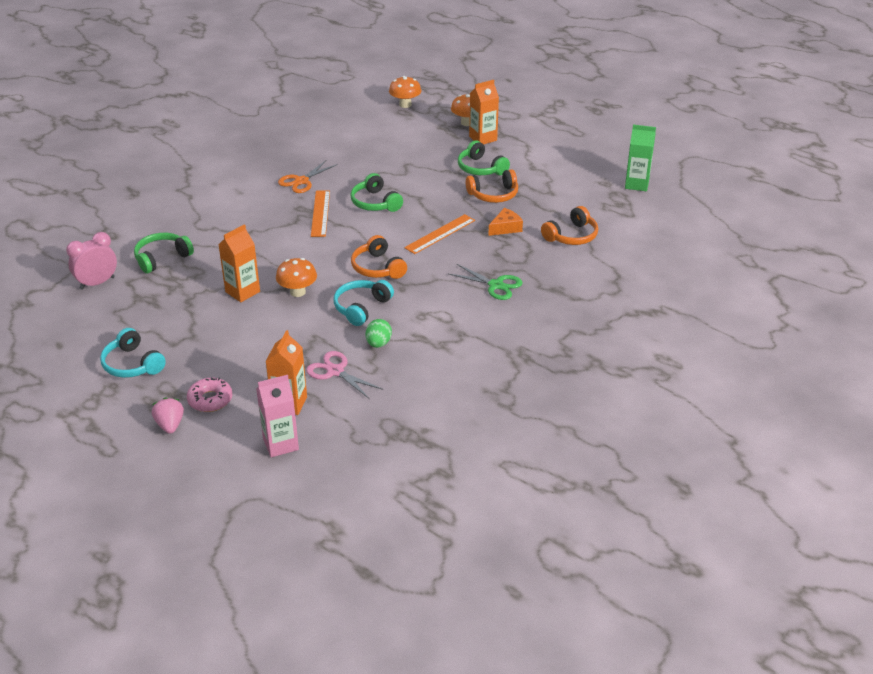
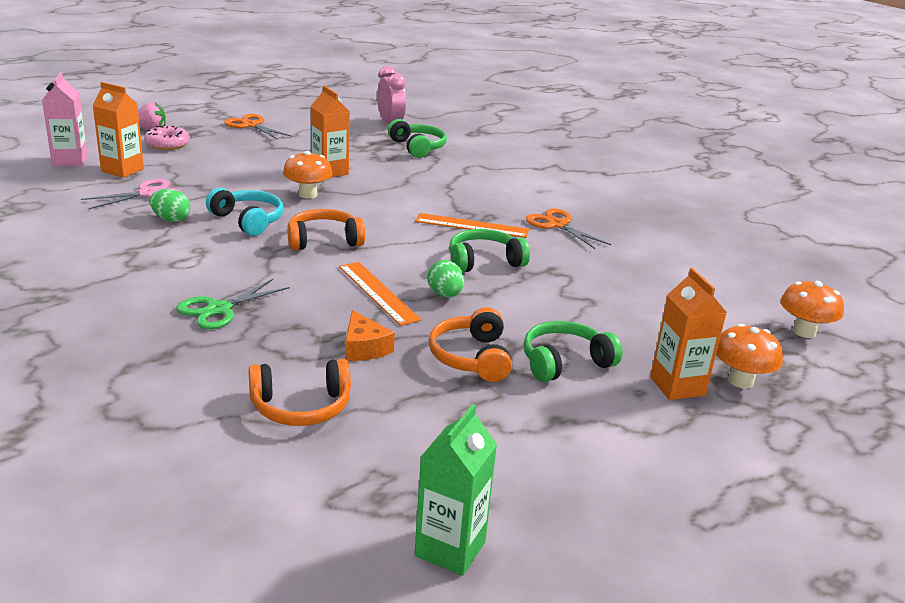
camera: 100 degrees right, 10 degrees down
turquoise headphones [100,328,166,378] -> orange scissors [224,114,292,139]
orange headphones [541,206,598,245] -> orange headphones turned 75 degrees counterclockwise [248,359,351,426]
none -> green egg [427,260,464,297]

